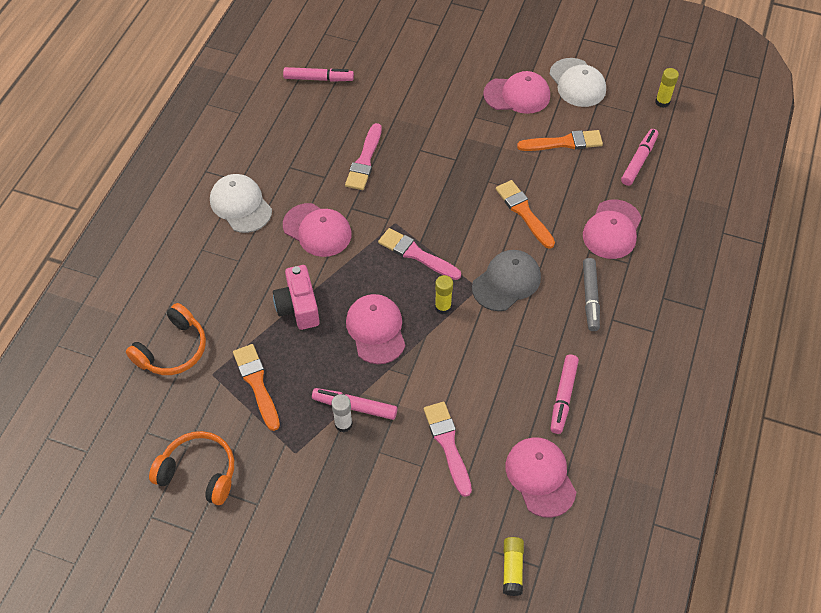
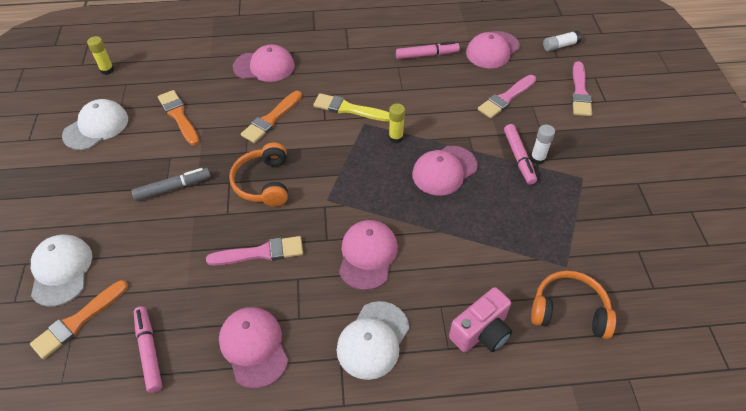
camera: 115 degrees left, 5 degrees down
orange headphones [149,431,234,505] -> orange headphones moved to [229,142,288,207]
orange brush [233,344,280,431] -> orange brush moved to [30,280,128,359]
pink camera [273,265,320,330] -> pink camera moved to [449,287,512,352]
pink brush [378,228,461,280] -> pink brush moved to [571,61,592,116]
grey cap [472,250,541,311] -> yellow brush [313,93,390,121]
pink cap [483,71,550,114] -> pink cap moved to [219,307,288,389]
yellow glue stick [503,537,524,596] -> white glue stick [543,30,582,51]
grey marker [583,258,600,331] -> grey marker moved to [132,168,211,201]
pink marker [621,129,659,186] -> none
none -> white cap [31,234,92,307]

